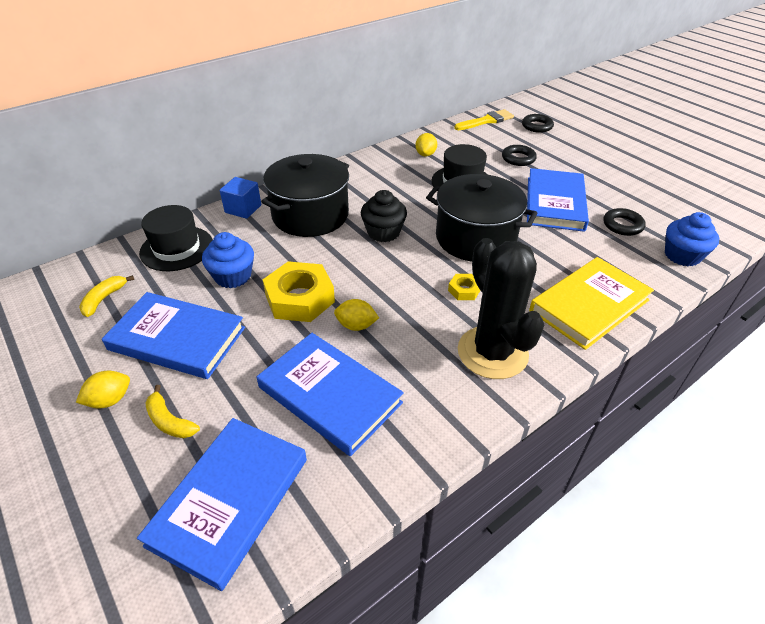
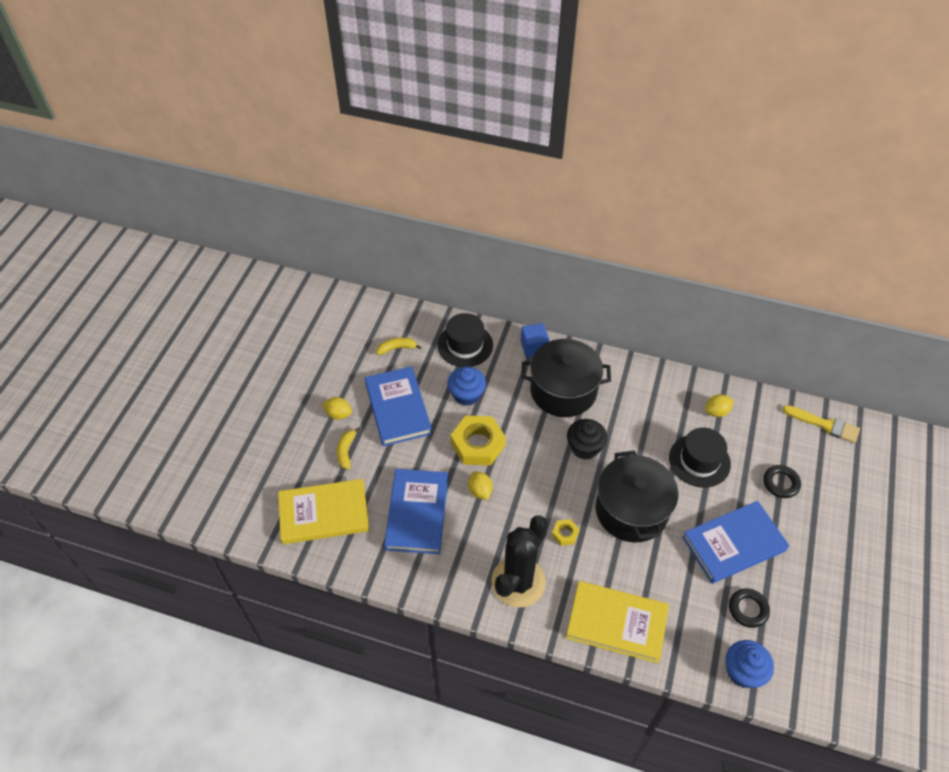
camera: 55 degrees right, 10 degrees up
blue book [137,418,307,591] -> yellow book [278,479,369,544]
black ring [522,114,554,133] -> none

